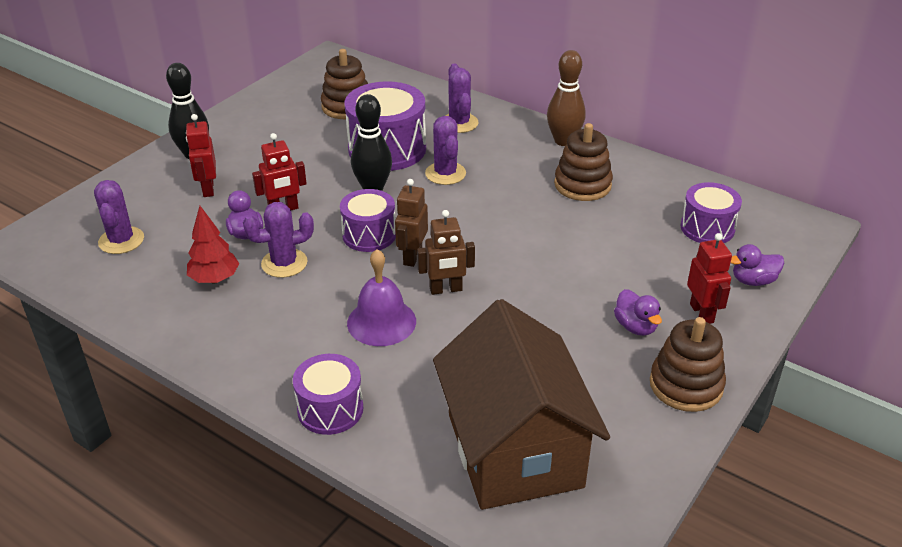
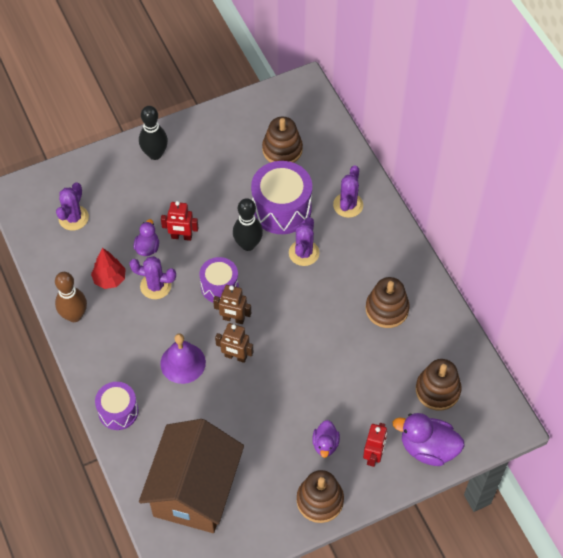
camera: 30 degrees right, 20 degrees up
red robot [186,114,216,197] -> none
brown robot [395,179,428,267] -> brown robot turned 120 degrees counterclockwise [213,285,251,324]
brown bowling pin [547,50,586,146] -> brown bowling pin moved to [55,272,87,322]
purple drum [681,182,742,243] -> brown stacking toy [416,359,461,411]
purple duck [731,244,784,286] -> purple duck [393,413,465,466], size x1.72

